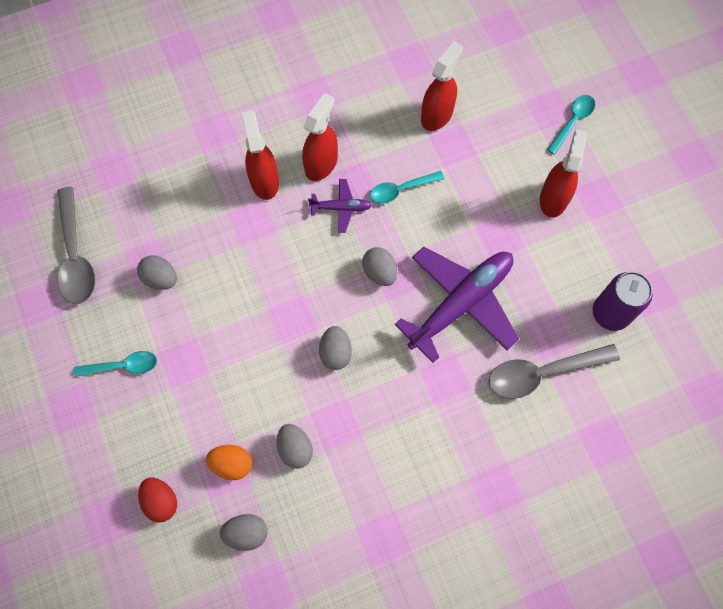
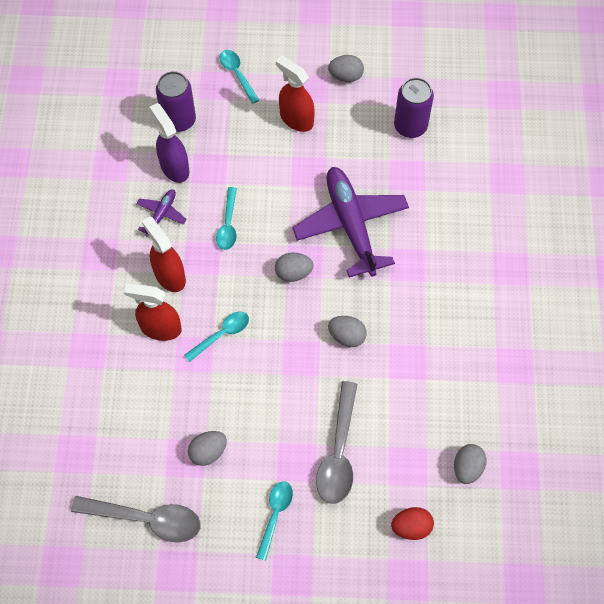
camera: 65 degrees left, 5 degrees down
orange egg [206,445,252,480] -> none
grey egg [277,424,313,469] -> grey egg moved to [328,55,364,82]
purple plane [308,179,372,233] -> purple plane moved to [136,189,187,237]
red spray bottle [421,41,463,131] -> purple spray bottle [149,103,190,183]
grey spoon [488,344,620,399] -> grey spoon moved to [316,381,358,504]
none -> purple can [156,71,196,132]
none -> turquoise spoon [184,312,249,362]

